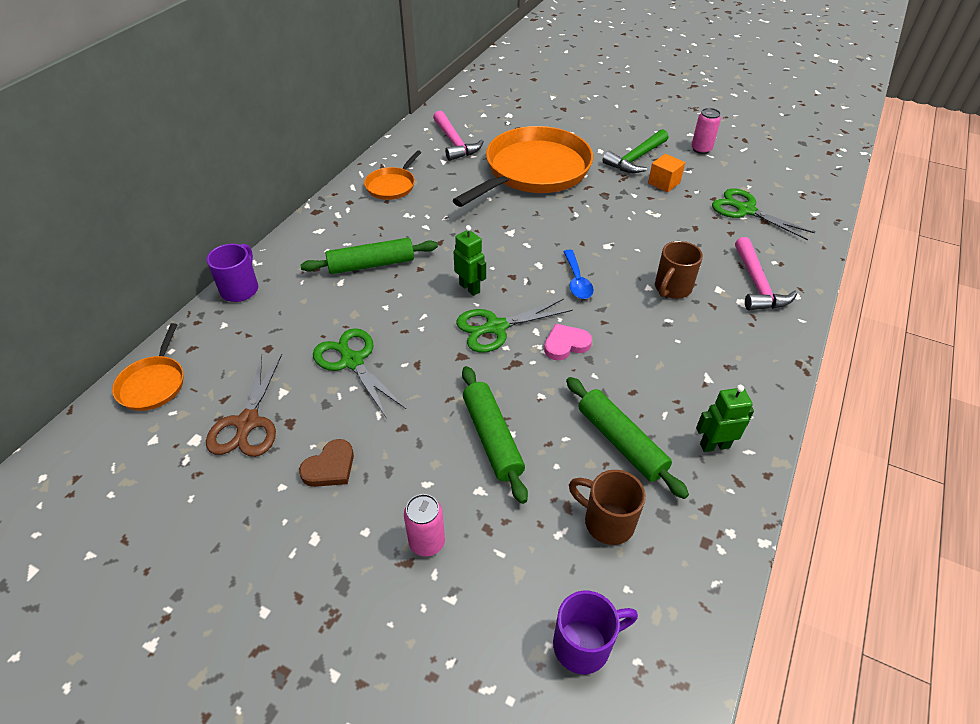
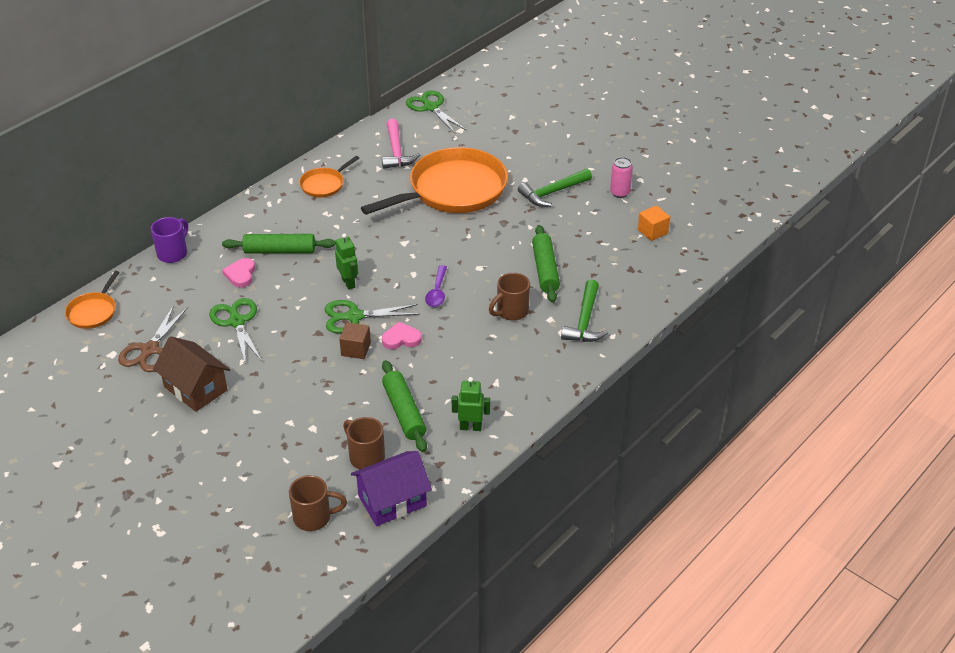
camera: 15 degrees right, 5 degrees down
brown heart [299,439,354,487] -> brown house [153,336,230,412]
pink can [404,494,445,557] -> none
green rolling pin [462,366,528,504] -> green rolling pin moved to [532,225,560,303]
purple mug [553,591,638,674] -> brown mug [289,475,347,531]
blue spoon [563,250,594,299] -> purple spoon [425,265,447,307]
orange cube [648,154,685,192] -> orange cube moved to [638,205,670,241]
green scissors [712,189,815,240] -> green scissors moved to [406,90,467,133]
pink hammer [735,237,797,310] -> green hammer [561,280,608,342]
none -> pink heart [222,258,255,288]
none -> brown cube [339,322,371,359]
none -> purple house [351,451,432,526]

